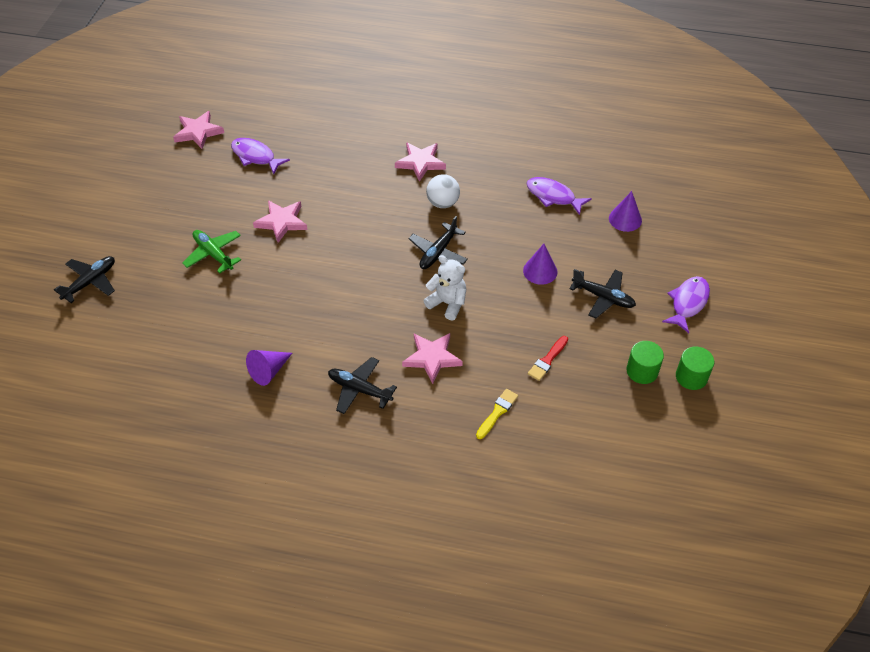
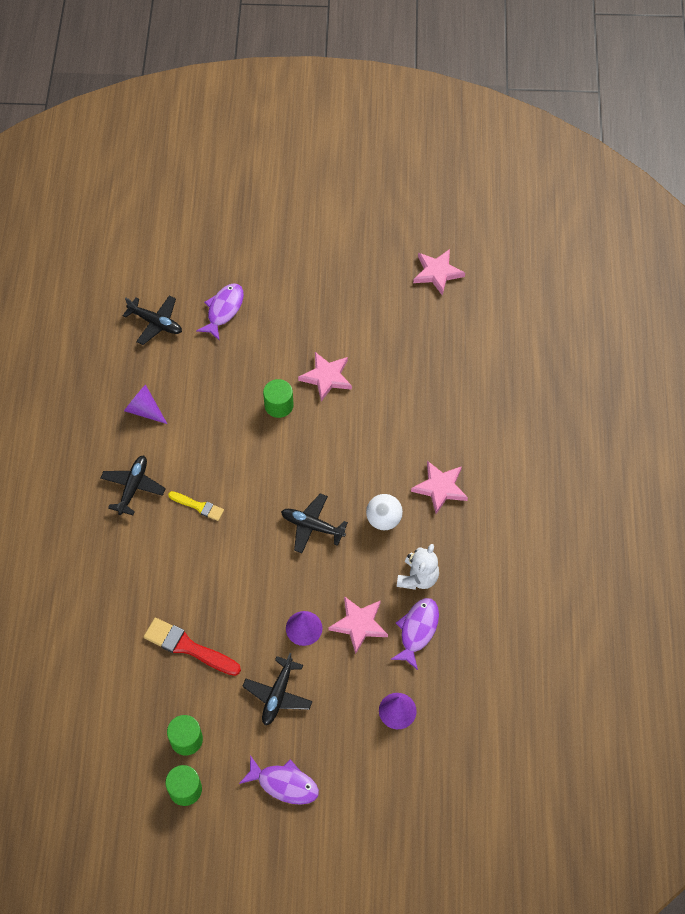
camera: 80 degrees right, 10 degrees up
black plane [54,256,115,303] -> black plane moved to [123,295,182,345]
green plane [182,230,241,273] -> none
purple fish [231,138,290,174] -> purple fish moved to [196,283,244,341]
pink star [402,333,463,384] -> pink star moved to [328,596,388,654]
white teddy bear [423,255,466,321] -> white teddy bear moved to [397,544,439,590]
yellow brush [476,389,518,439] -> yellow brush moved to [168,491,224,521]
red brush [528,336,568,381] -> red brush [144,618,241,676], size x1.67
none -> green cylinder [263,379,294,418]

